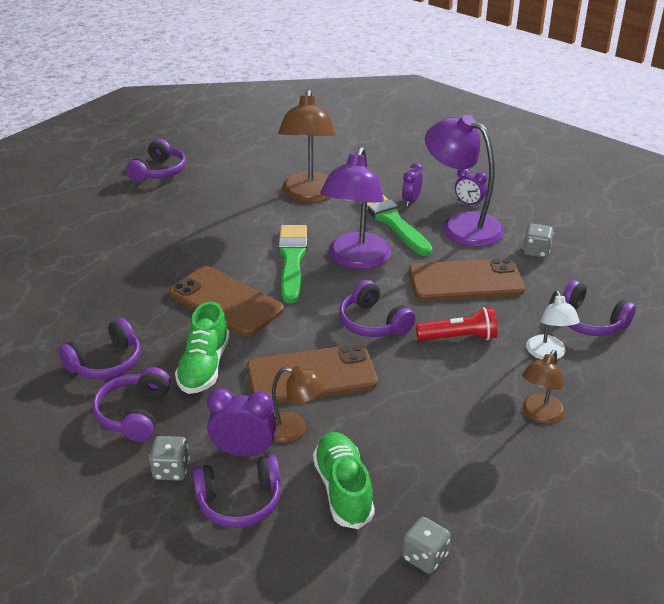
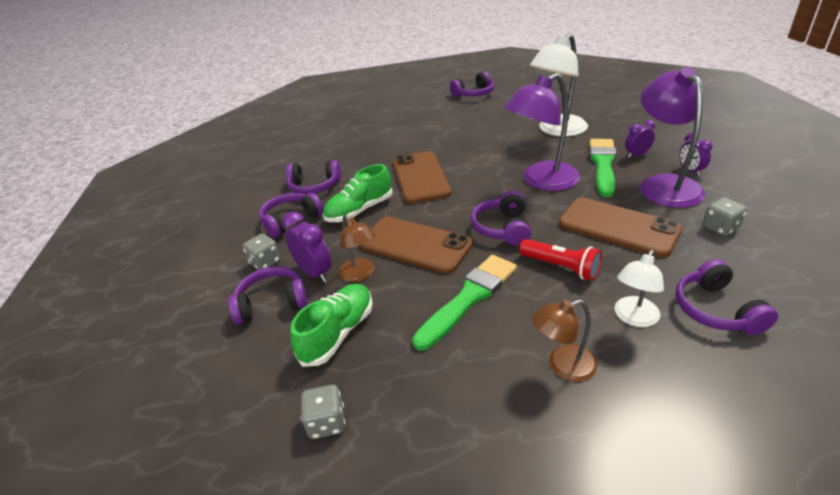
camera: 45 degrees right, 0 degrees up
purple headphones [192,455,281,528] -> purple headphones turned 135 degrees clockwise [228,266,308,324]
brown lamp [278,89,336,203] -> white lamp [530,33,588,136]
green brush [278,225,307,303] -> green brush moved to [412,255,517,351]

